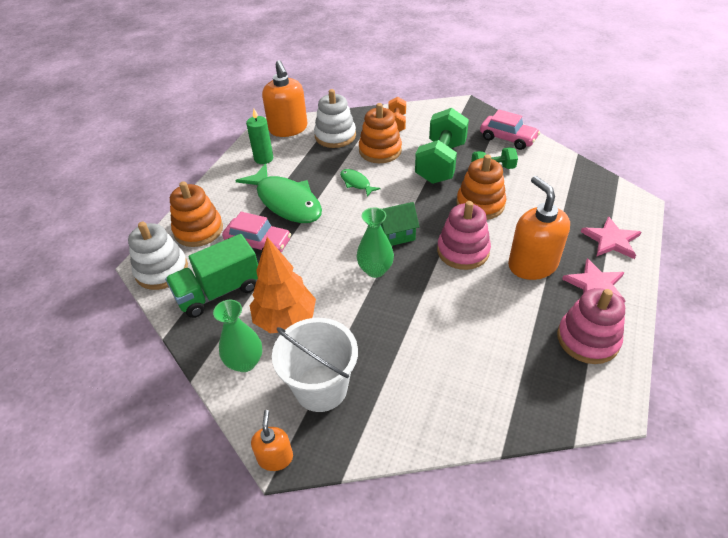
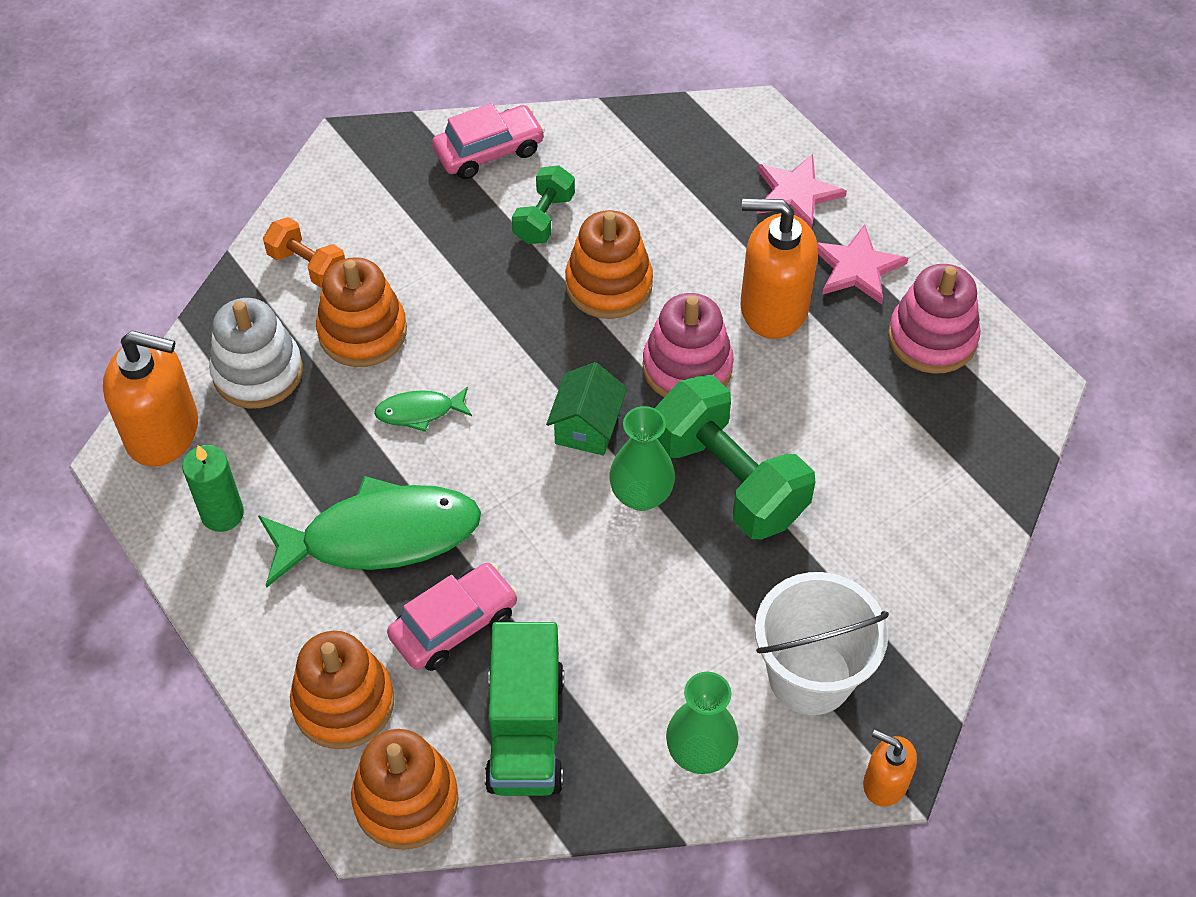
camera: 60 degrees left, 10 degrees up
white stacking toy [128,222,188,290] -> orange stacking toy [351,729,459,850]
orange tree [250,237,316,333] -> none
green dumbbell [415,108,469,184] -> green dumbbell moved to [655,375,815,539]

